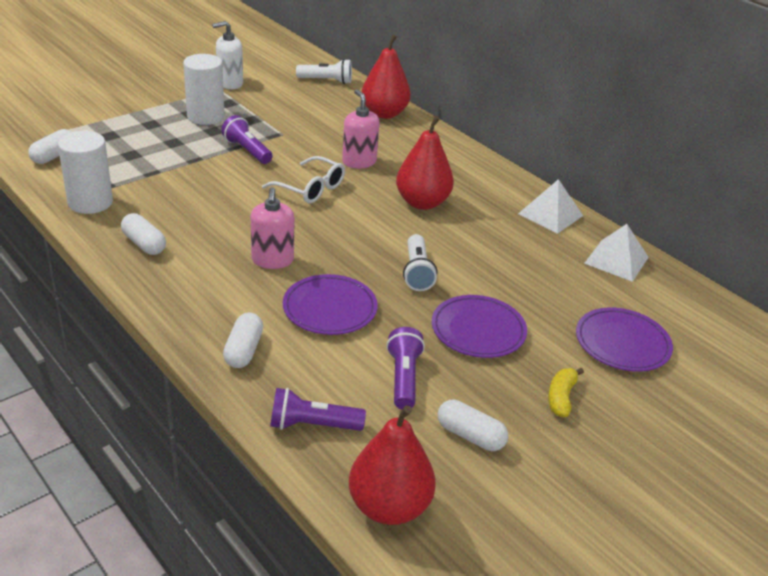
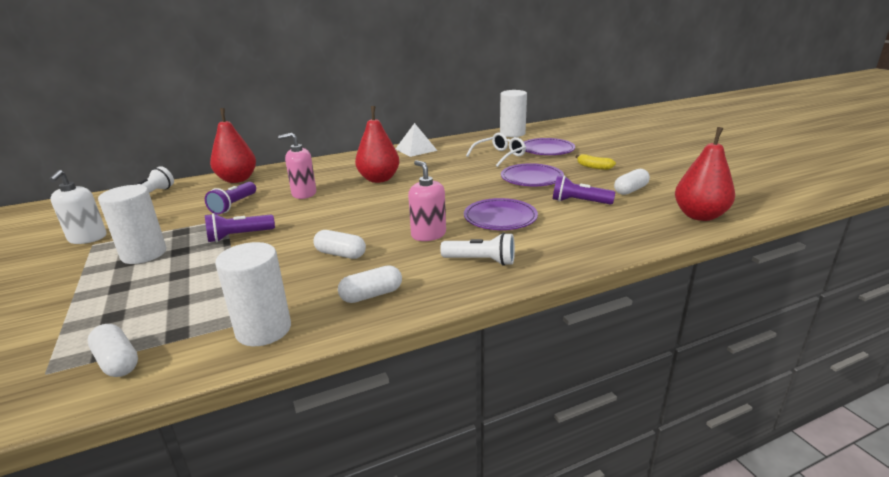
camera: 70 degrees left, 10 degrees down
white capsule [223,313,263,368] -> white capsule moved to [313,230,366,259]
pink soap dispenser [251,187,295,269] -> pink soap dispenser turned 135 degrees counterclockwise [408,160,446,241]
white glasses [262,156,345,203] -> white glasses moved to [466,133,526,167]
purple flashlight [270,388,366,431] -> purple flashlight moved to [205,182,256,214]
white flashlight [403,234,437,291] -> white flashlight moved to [440,232,515,266]
white pyramid [584,224,649,282] -> none
none -> white cylinder [500,90,527,137]

